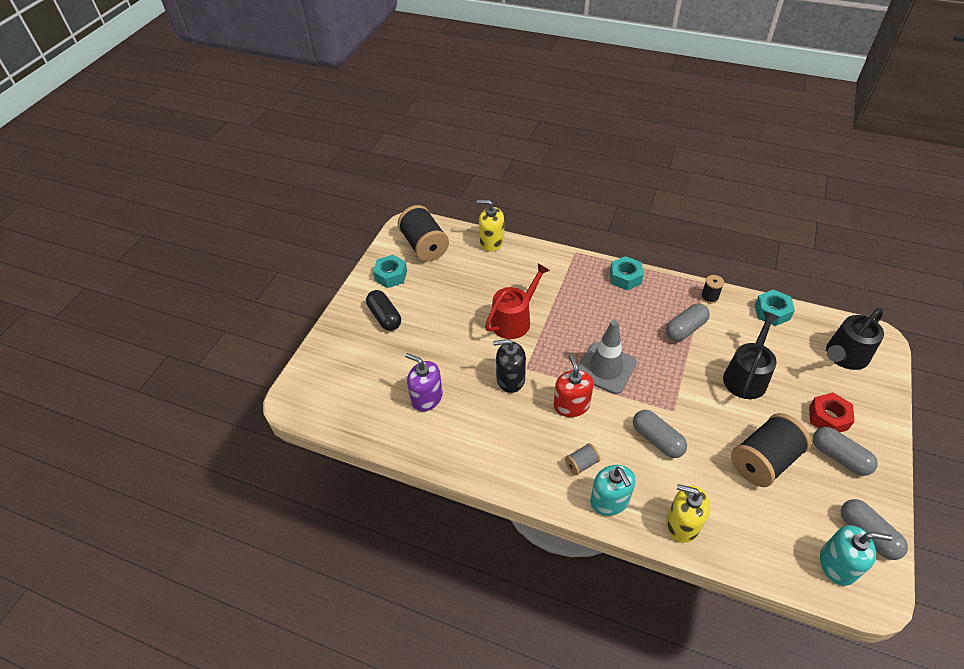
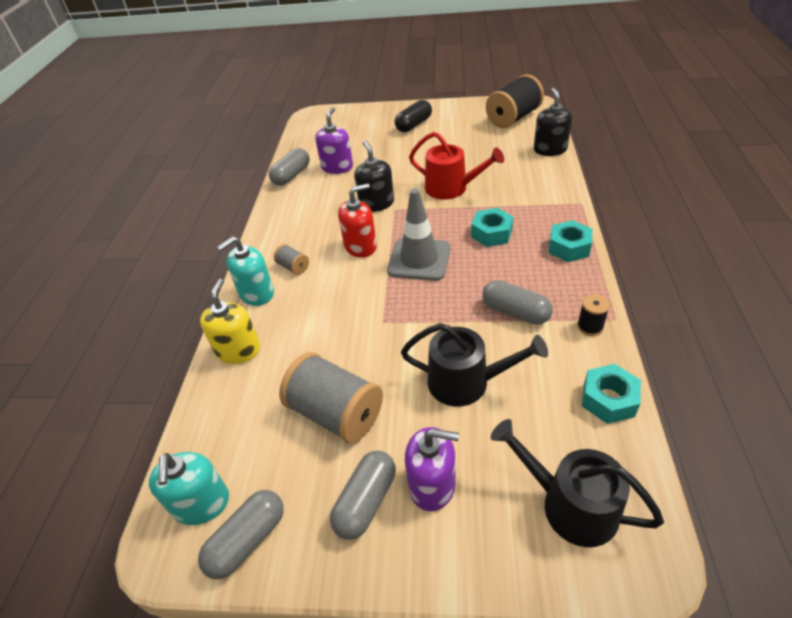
camera: 75 degrees right, 5 degrees down
turquoise nut [373,255,407,288] -> turquoise nut moved to [471,208,514,247]
yellow soap dispenser [476,200,504,252] -> black soap dispenser [534,88,572,156]
grey capsule [633,410,687,458] -> grey capsule moved to [269,148,310,186]
black spool [731,413,811,487] -> grey spool [279,352,383,444]
red nut [809,393,855,432] -> purple soap dispenser [405,427,459,511]

